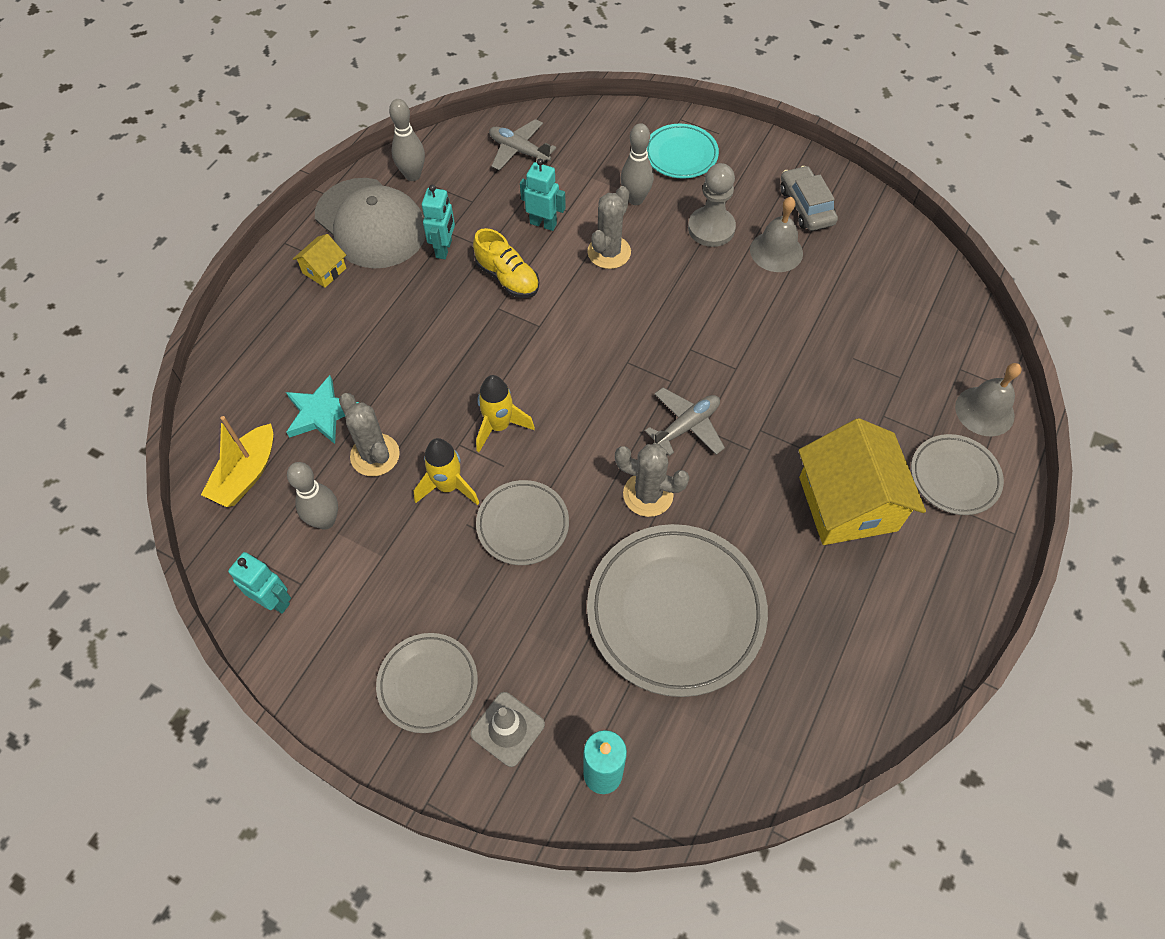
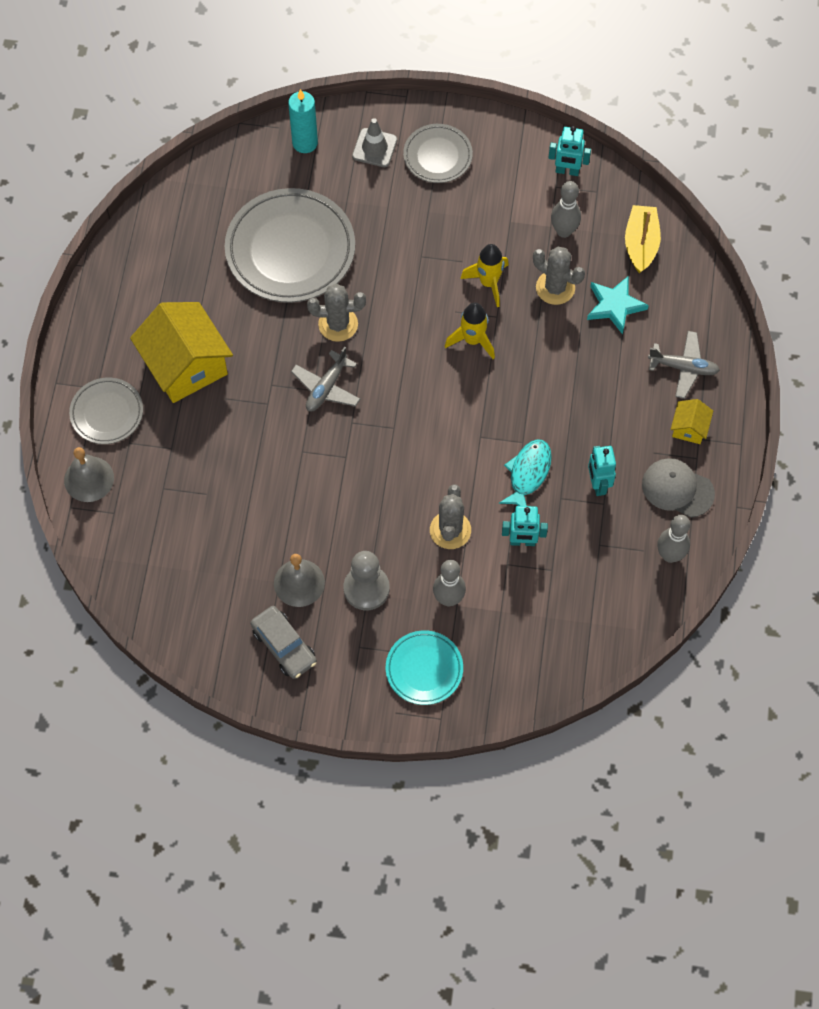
camera: 160 degrees right, 5 degrees up
grey cap [315,178,426,269] -> grey cap [642,458,715,518], size x0.62
yellow shoe [473,228,539,298] -> turquoise fish [499,439,552,506]
grey plate [476,480,569,565] -> none
grey plane [489,119,556,171] -> grey plane moved to [648,331,720,399]

